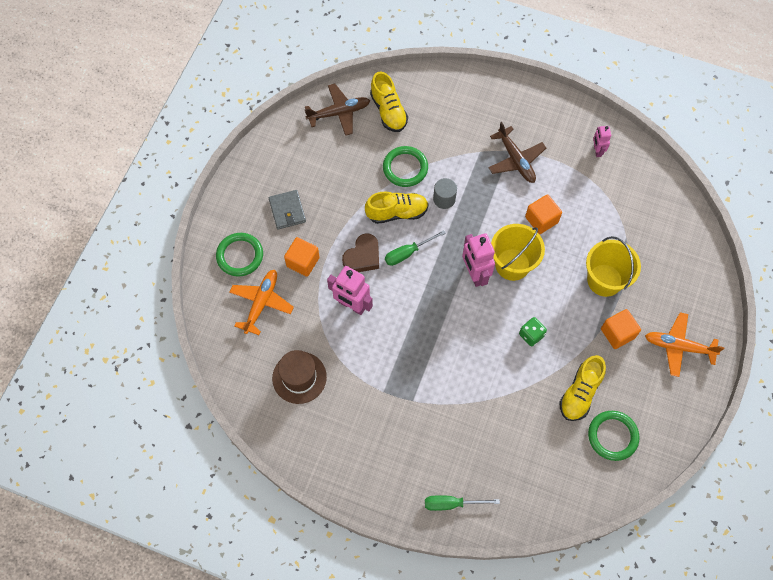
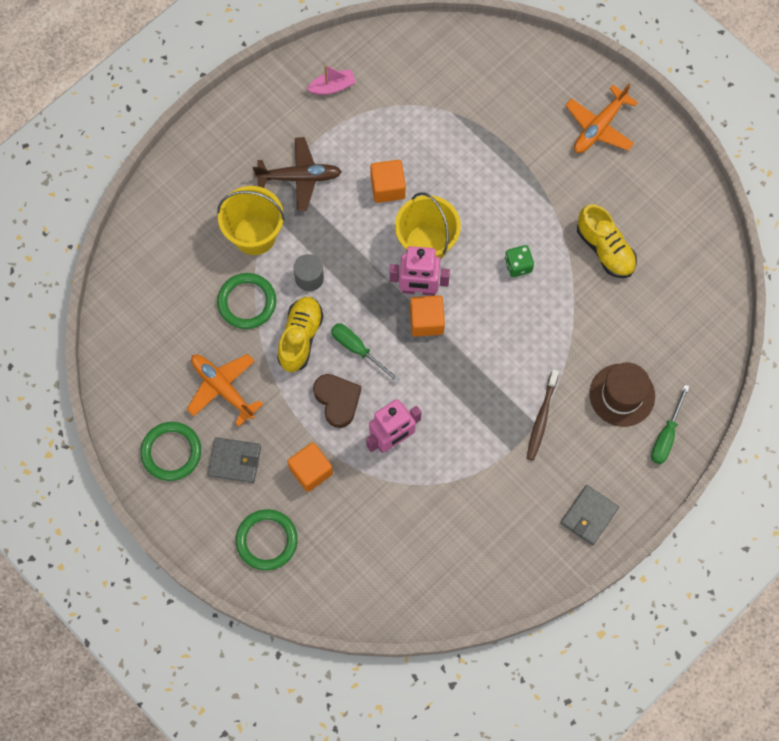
camera: 65 degrees left, 5 degrees up
orange plane [229,270,294,335] -> orange plane moved to [187,354,263,426]
brown hat [272,350,327,404] -> brown hat moved to [589,363,655,427]
brown plane [305,83,370,136] -> none
yellow shoe [370,72,408,132] -> none
green screwdriver [385,230,446,266] -> green screwdriver turned 135 degrees clockwise [331,323,400,382]
yellow bucket [586,236,641,297] -> yellow bucket moved to [217,186,285,255]
green ring [588,411,639,461] -> green ring moved to [140,422,201,481]
pink robot [593,126,611,157] -> pink boat [306,65,356,95]
orange cube [601,309,641,349] -> orange cube moved to [410,295,445,337]
none -> brown toothbrush [527,369,559,461]
none -> grey wallet [560,485,619,545]

